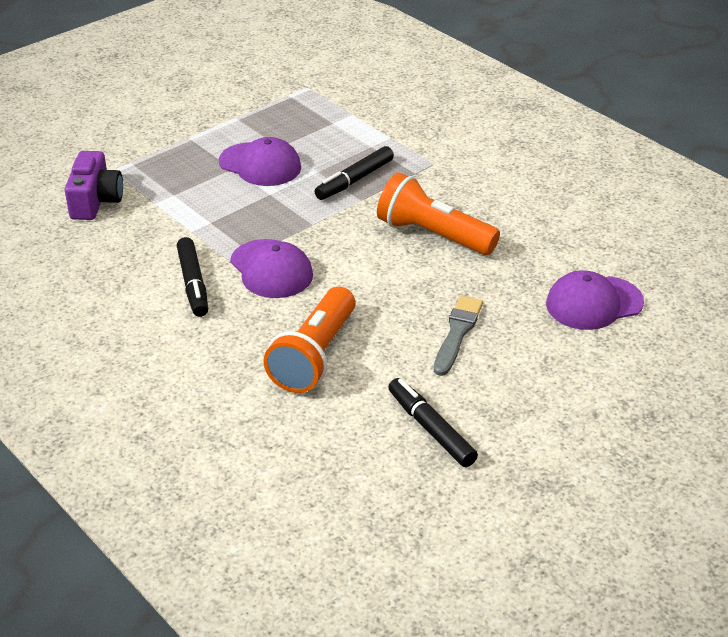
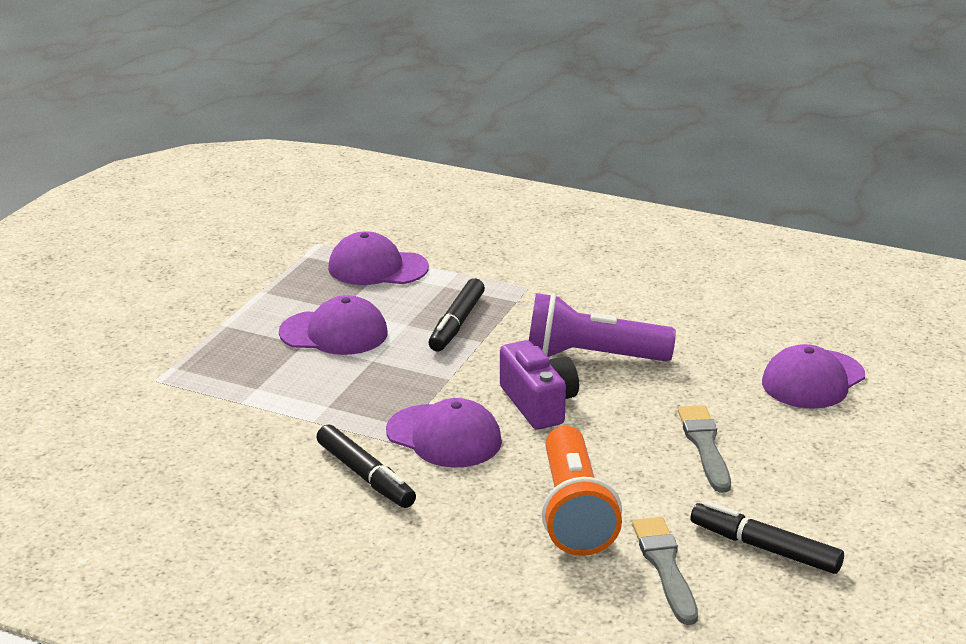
camera: 25 degrees left, 10 degrees down
purple camera [65,151,123,220] -> purple camera moved to [500,340,579,430]
orange flashlight [377,173,500,255] -> purple flashlight [529,293,676,362]
none -> purple cap [328,231,429,285]
none -> grey brush [632,517,698,625]

